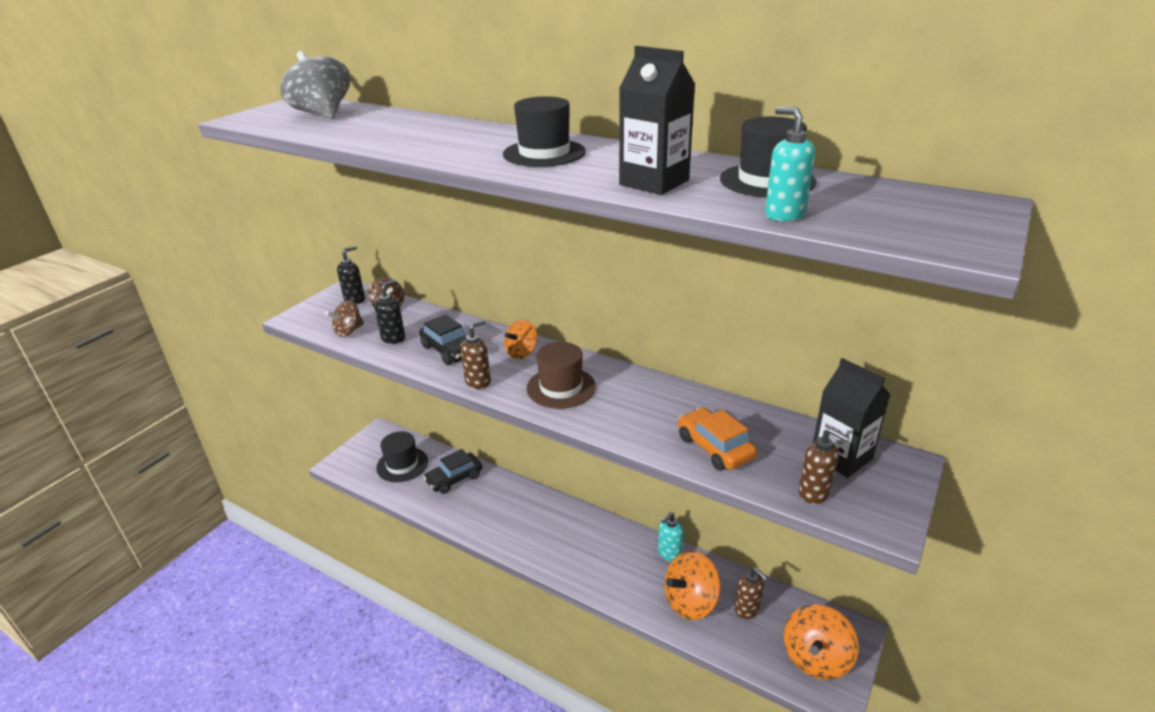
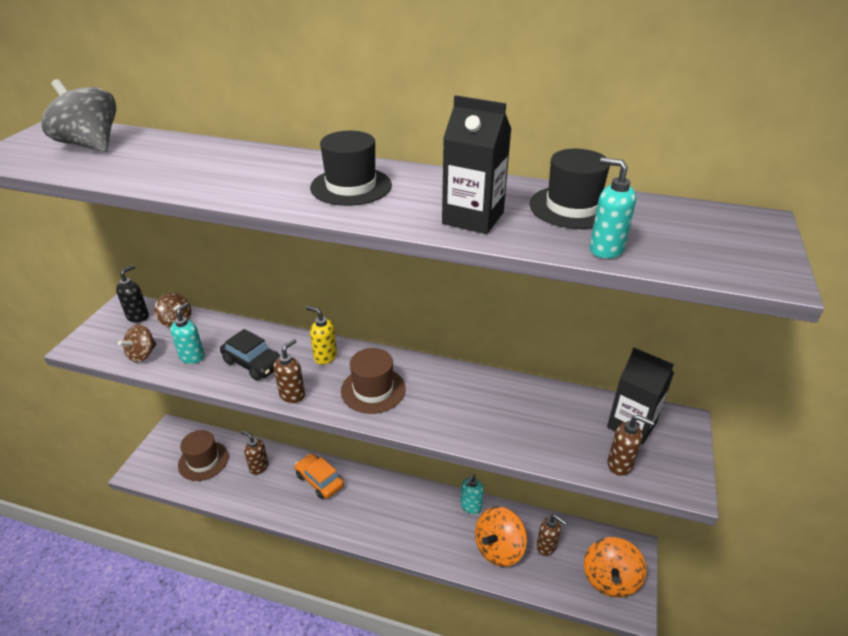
camera: 15 degrees left, 5 degrees up
black soap dispenser [374,280,405,344] -> turquoise soap dispenser [170,302,205,364]
black hat [376,431,428,482] -> brown hat [178,430,229,481]
black car [423,449,482,494] -> brown soap dispenser [241,431,268,475]
orange spinning top [504,320,537,359] -> yellow soap dispenser [306,306,337,365]
orange car [678,407,757,471] -> orange car moved to [295,453,344,499]

